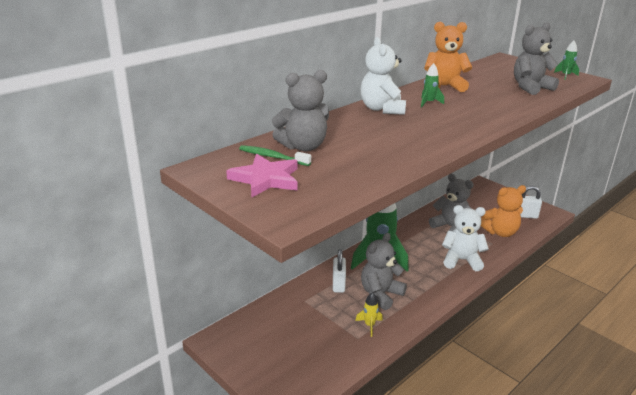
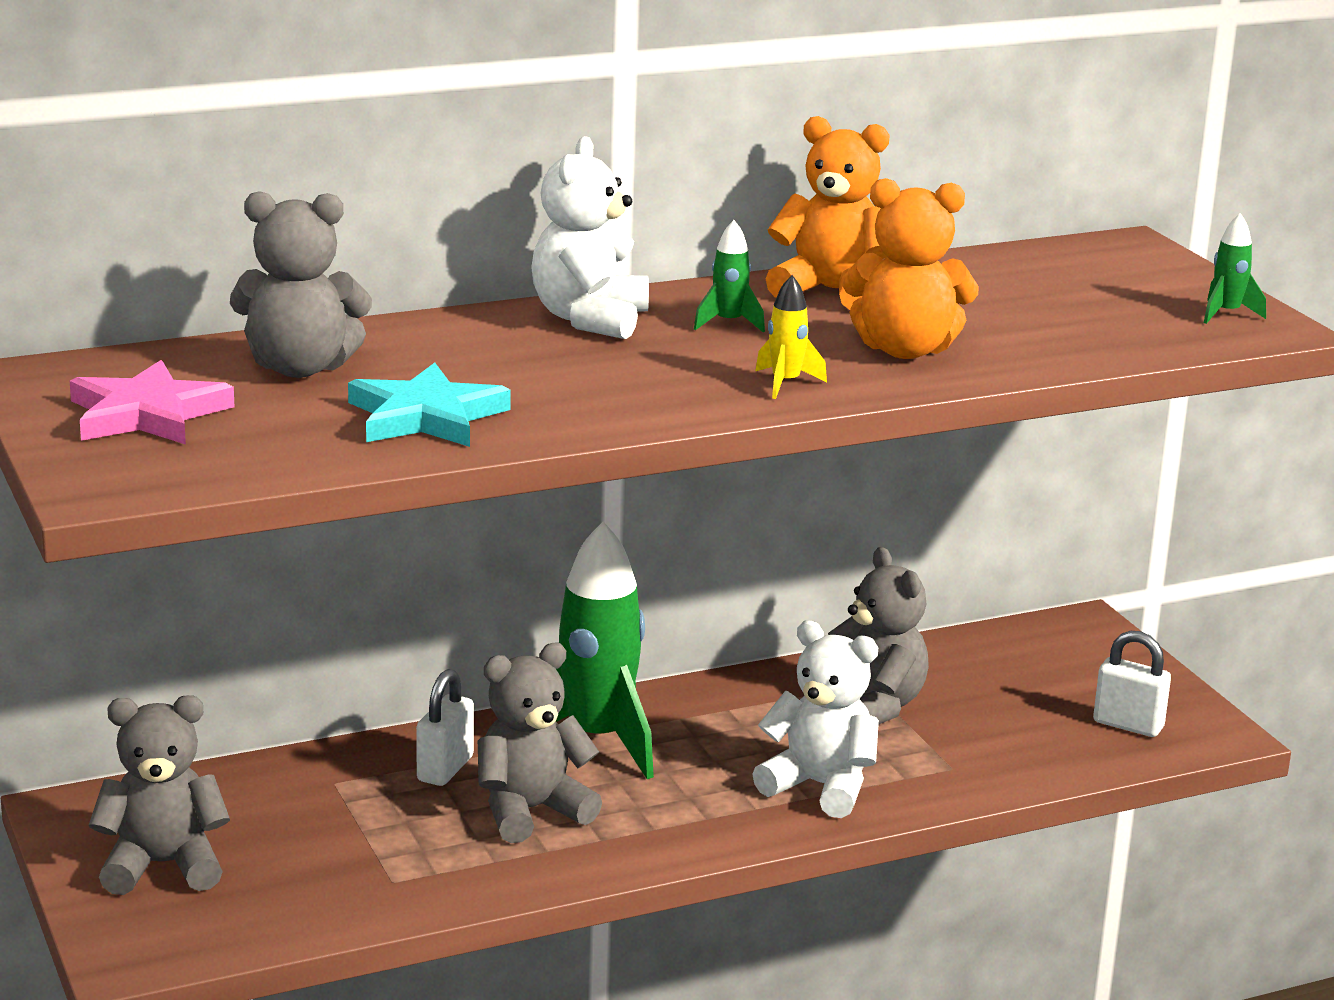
camera: 20 degrees right, 5 degrees down
green toothbrush [239,145,311,166] -> none
yellow rocket [355,292,383,337] -> yellow rocket moved to [755,275,827,399]
orange teddy bear [481,185,526,237] -> orange teddy bear moved to [842,178,979,359]
grey teddy bear [514,22,559,95] -> grey teddy bear moved to [89,695,230,895]
none -> turquoise star [348,363,511,447]

